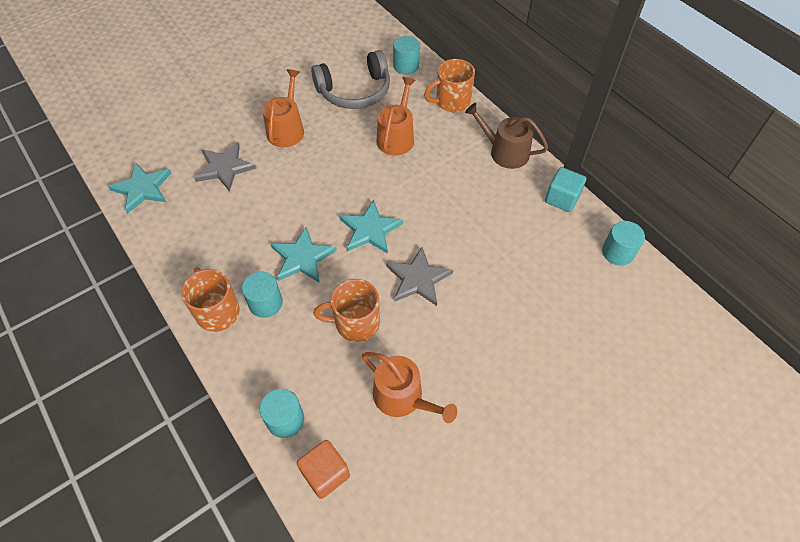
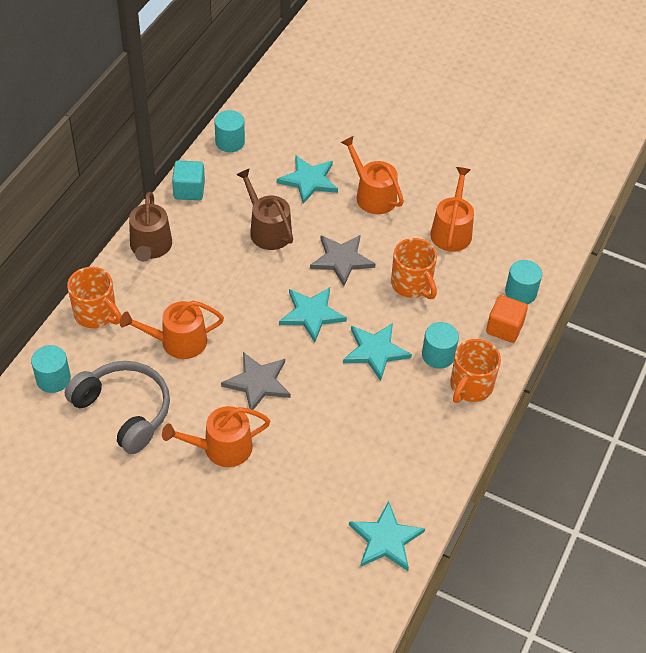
camera: 120 degrees left, 5 degrees down
grey star [194,142,256,191] -> grey star moved to [221,352,291,410]
orange cube [297,440,350,499] -> orange cube moved to [486,295,528,343]
none -> brown watering can [236,168,293,250]
none -> turquoise star [277,155,338,204]
none -> orange watering can [340,136,404,214]

